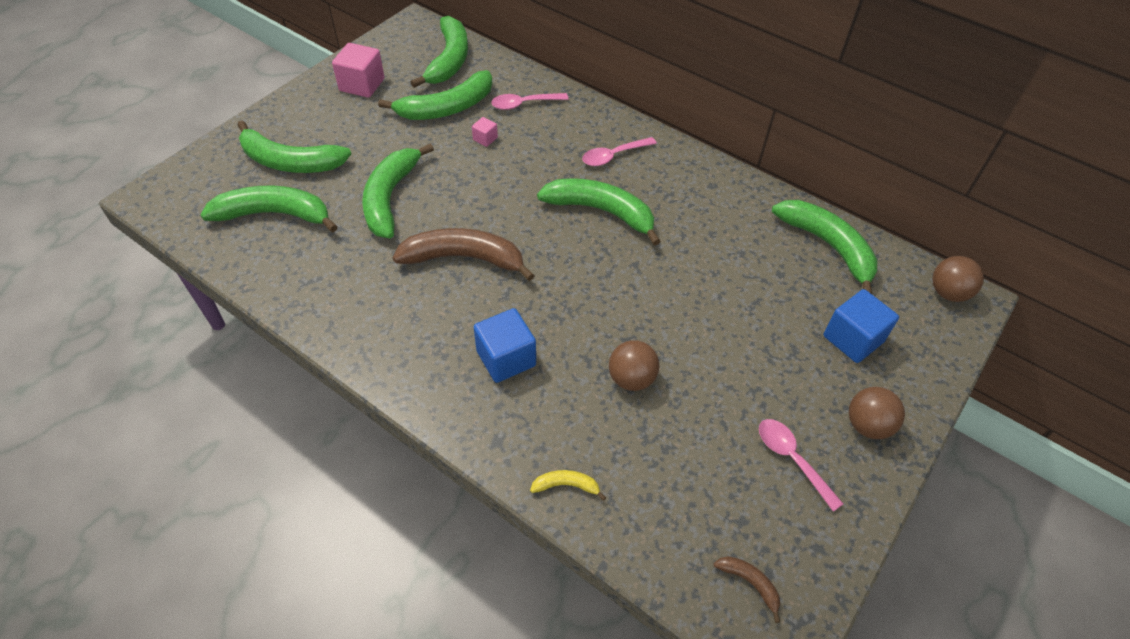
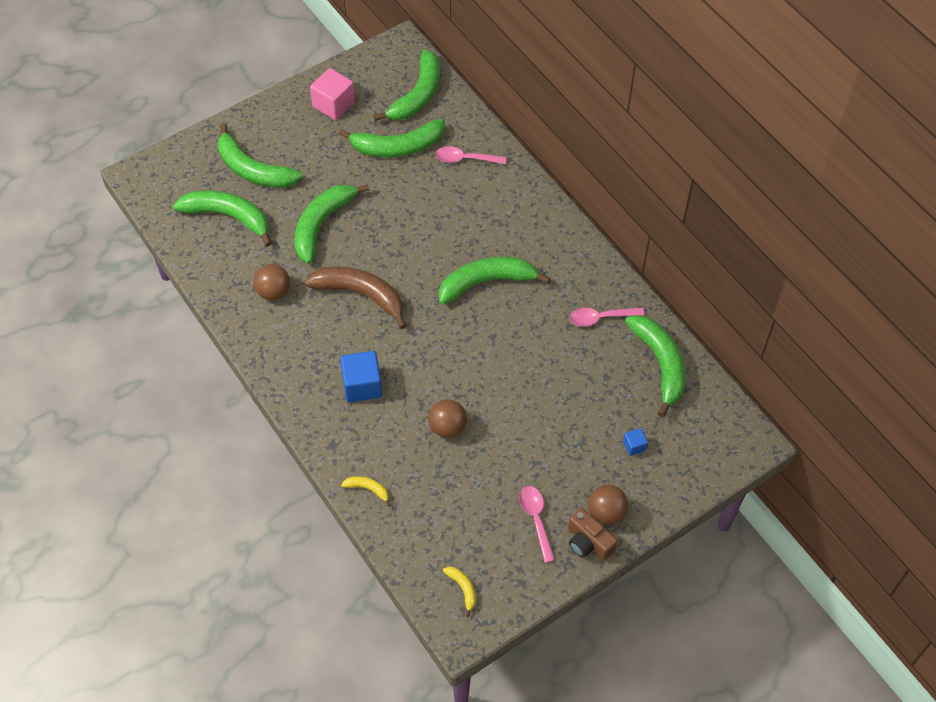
camera: 20 degrees right, 5 degrees up
pink cube [472,117,498,147] -> none
green banana [537,178,661,246] -> green banana turned 60 degrees counterclockwise [439,257,551,305]
pink spoon [582,137,657,166] -> pink spoon moved to [569,307,645,327]
brown banana [714,556,780,623] -> yellow banana [443,567,476,617]
blue cube [824,289,899,363] -> blue cube [623,428,648,456], size x0.50
brown ball [932,256,984,302] -> brown ball moved to [253,264,290,301]
none -> brown camera [568,508,617,561]

